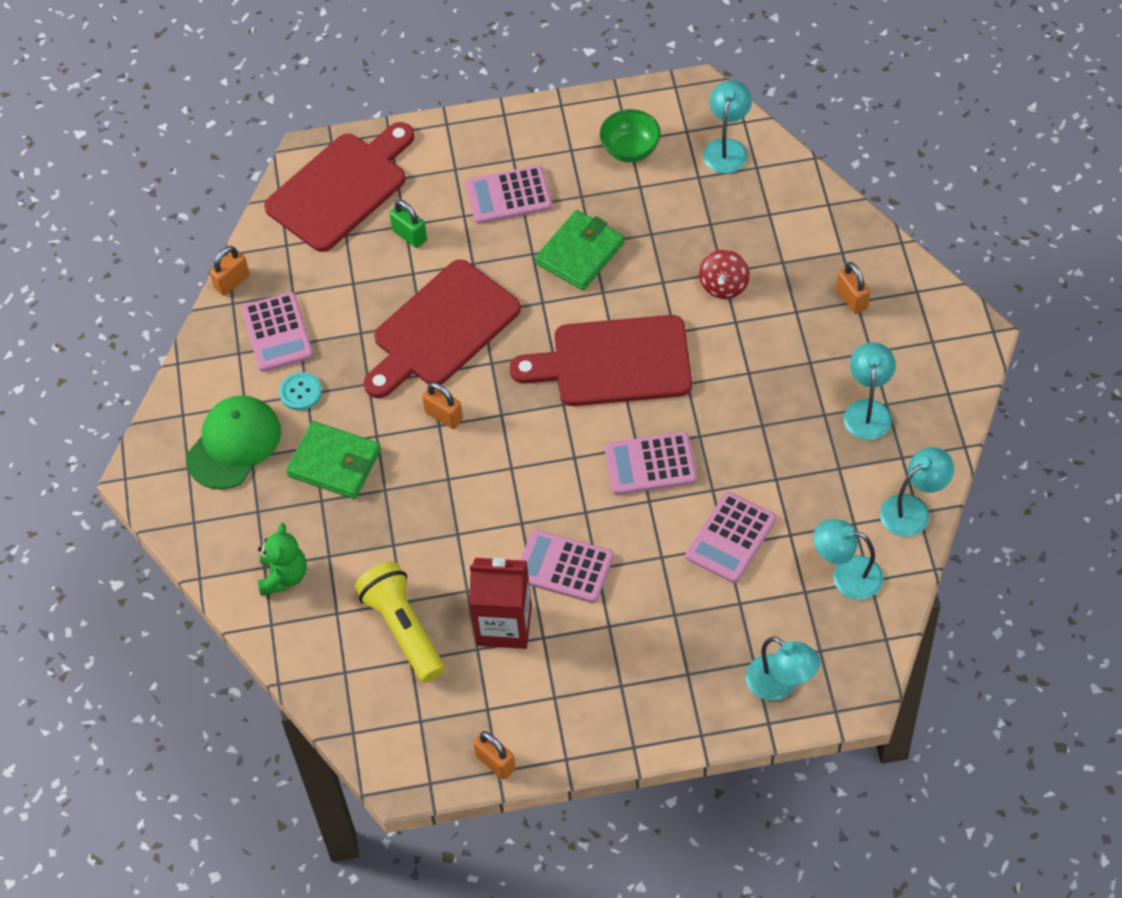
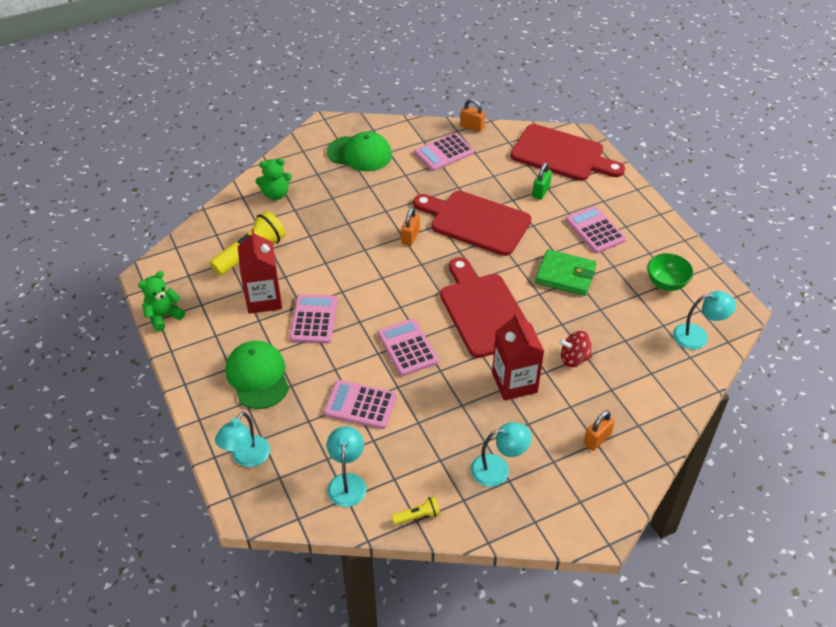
camera: 70 degrees right, 10 degrees down
turquoise button [279,372,322,410] -> none
green wallet [286,421,381,499] -> none
orange padlock [473,731,516,780] -> green teddy bear [138,271,185,332]
turquoise lamp [880,447,954,537] -> yellow flashlight [392,496,441,525]
none -> green cap [226,341,289,409]
none -> red carton [492,313,544,401]

